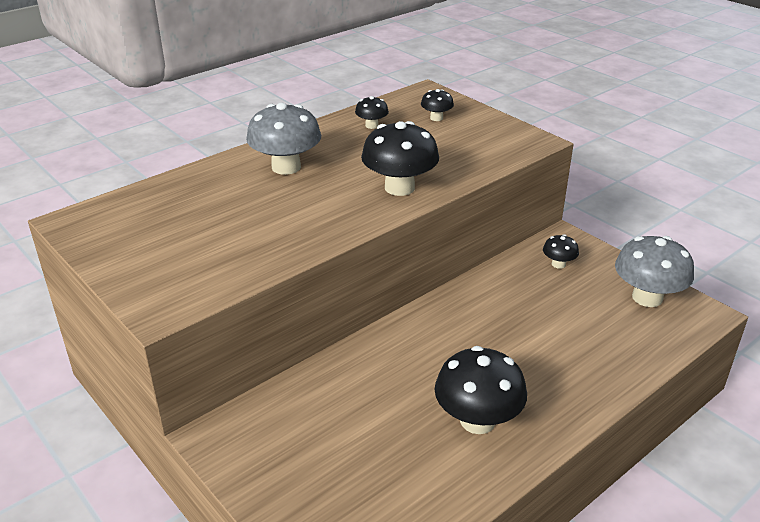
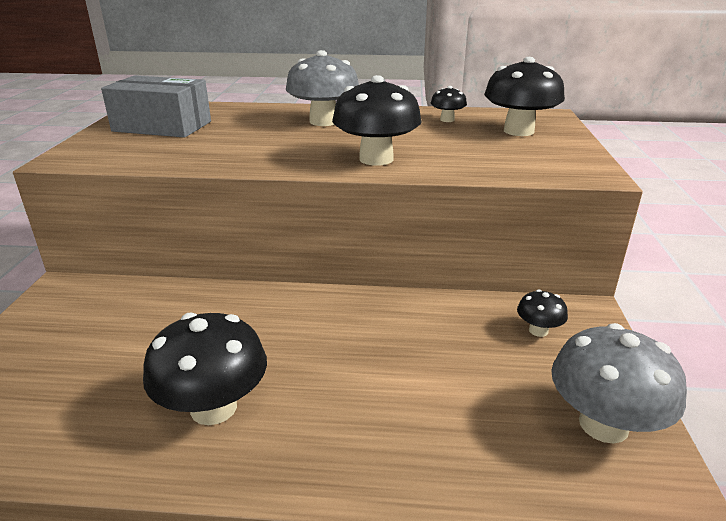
camera: 45 degrees right, 5 degrees down
black mushroom [421,89,454,121] -> black mushroom [484,57,565,136], size x2.00
none -> grey box [101,75,211,138]

